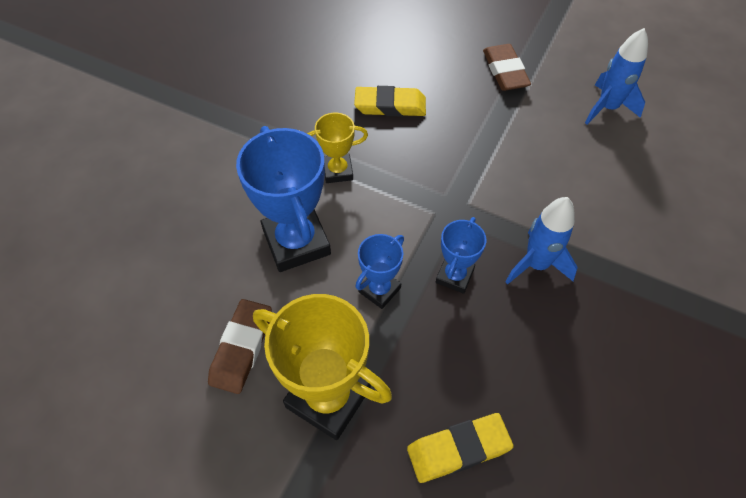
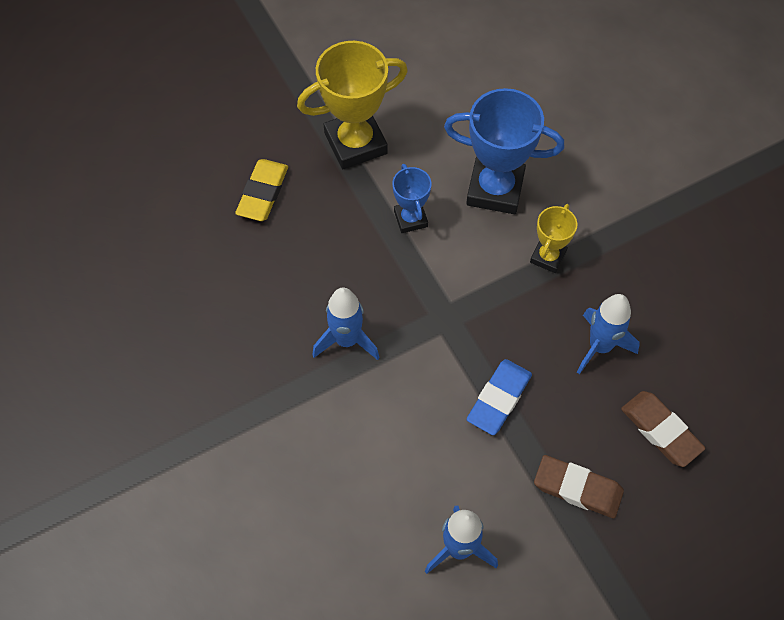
camera: 125 degrees right, 5 degrees up
brown eraser [208,299,272,394] -> brown eraser moved to [621,391,705,467]
yellow eraser [354,86,426,117] -> blue rocket [577,294,640,374]
blue trophy [436,217,486,294] -> none
none -> blue eraser [467,359,532,435]

